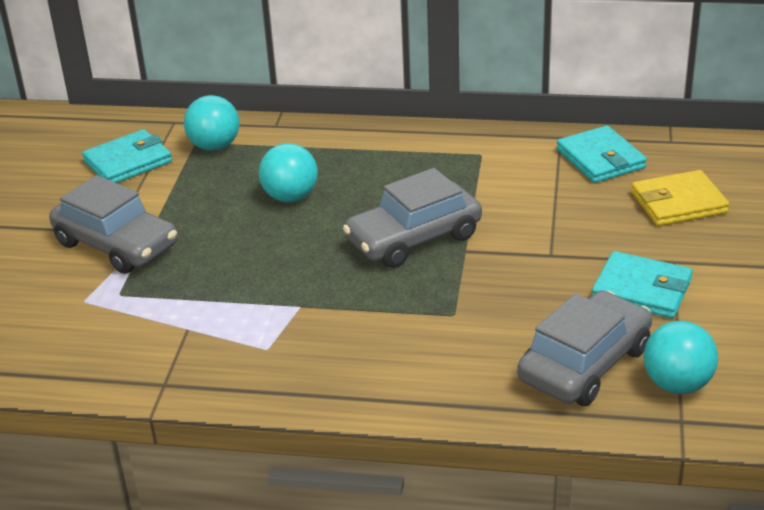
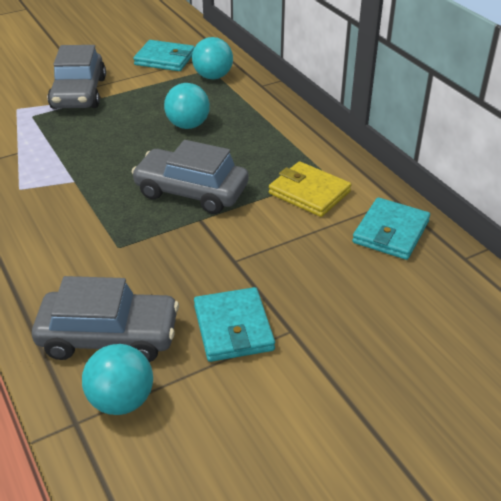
camera: 50 degrees right, 5 degrees up
yellow wallet [631,170,729,226] -> yellow wallet moved to [269,161,351,217]

